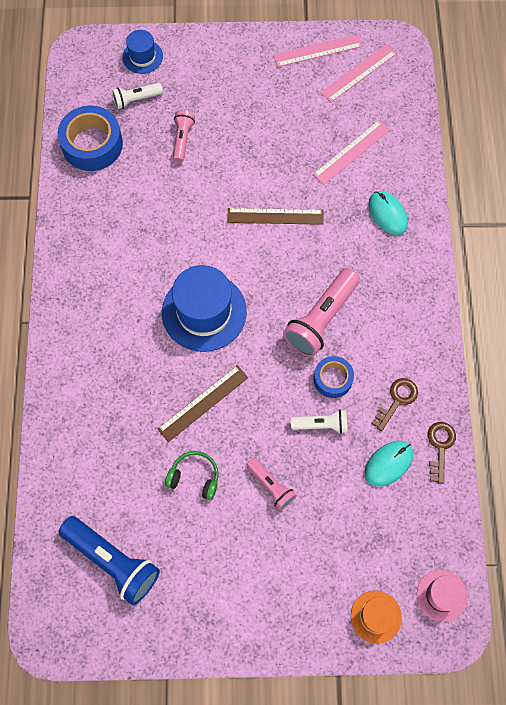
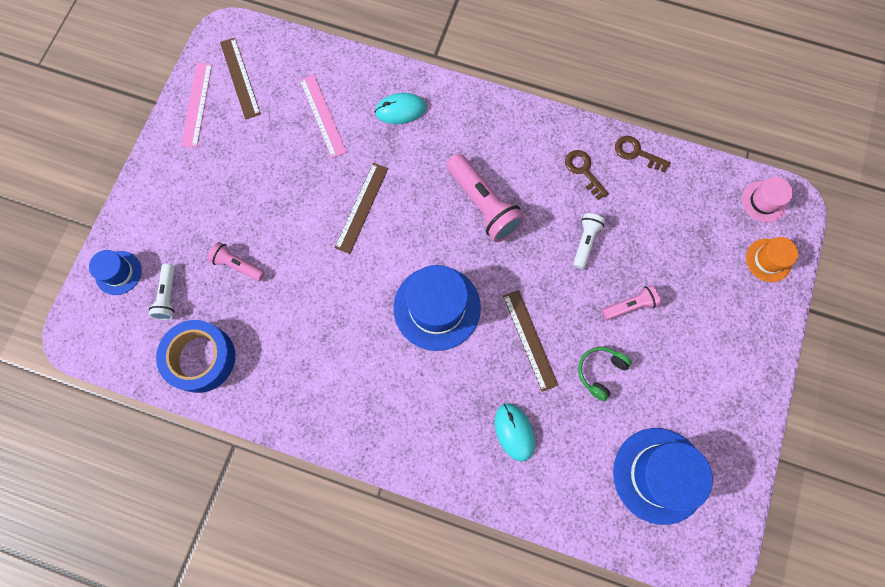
camera: 70 degrees left, 5 degrees up
blue flashlight [59,516,160,605] -> blue hat [613,428,713,525]
blue tape [314,356,354,398] -> none
pink ruler [321,44,397,103] -> brown ruler [220,38,261,119]
turquoise mouse [364,441,413,487] -> turquoise mouse moved to [495,403,535,462]

